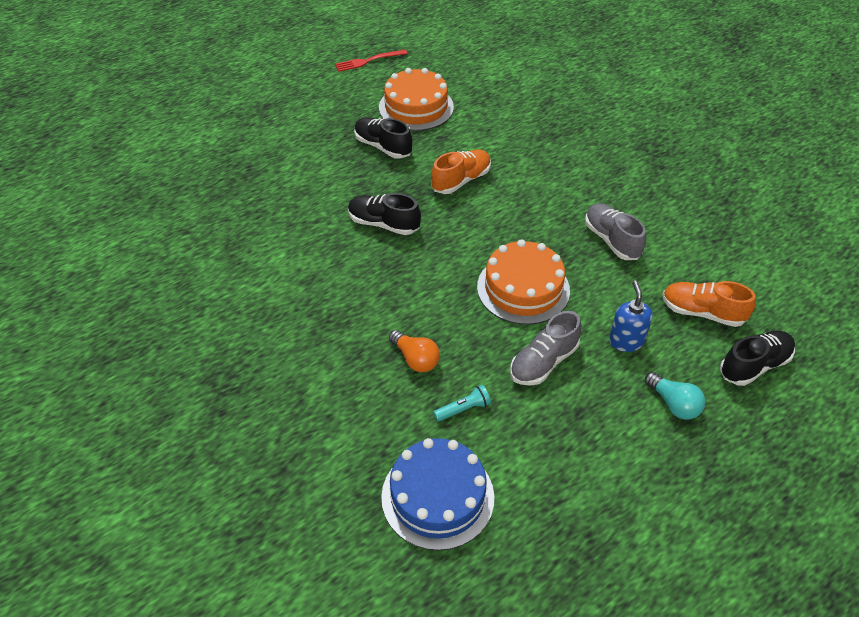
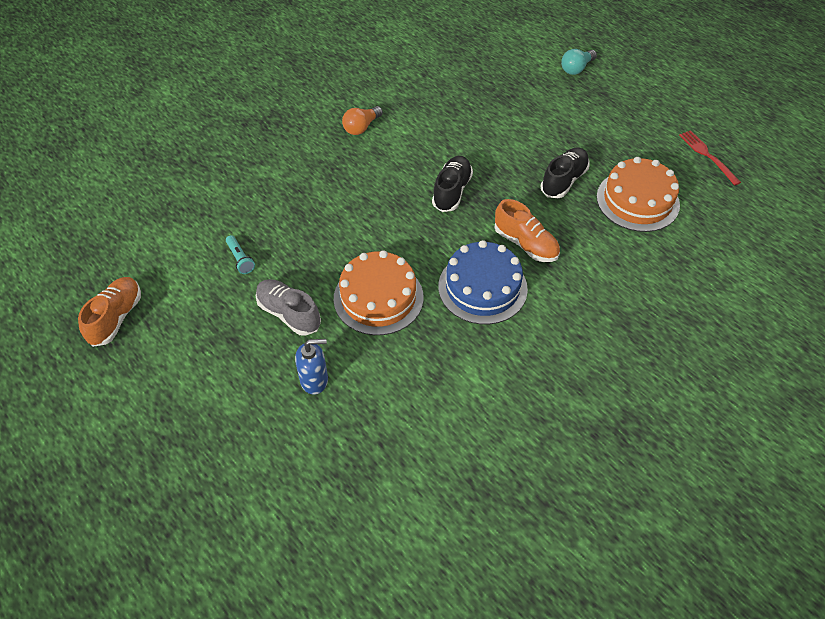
camera: 85 degrees right, 5 degrees up
blue cake [381,438,494,551] -> blue cake moved to [438,240,528,324]
orange light bulb [389,330,440,372] -> orange light bulb moved to [342,106,383,135]
grey shoe [585,203,646,260] -> none
turquoise light bulb [645,372,705,420] -> turquoise light bulb moved to [561,49,597,75]
orange shoe [662,281,756,327] -> orange shoe moved to [78,277,141,347]
black shoe [720,331,795,386] -> none

